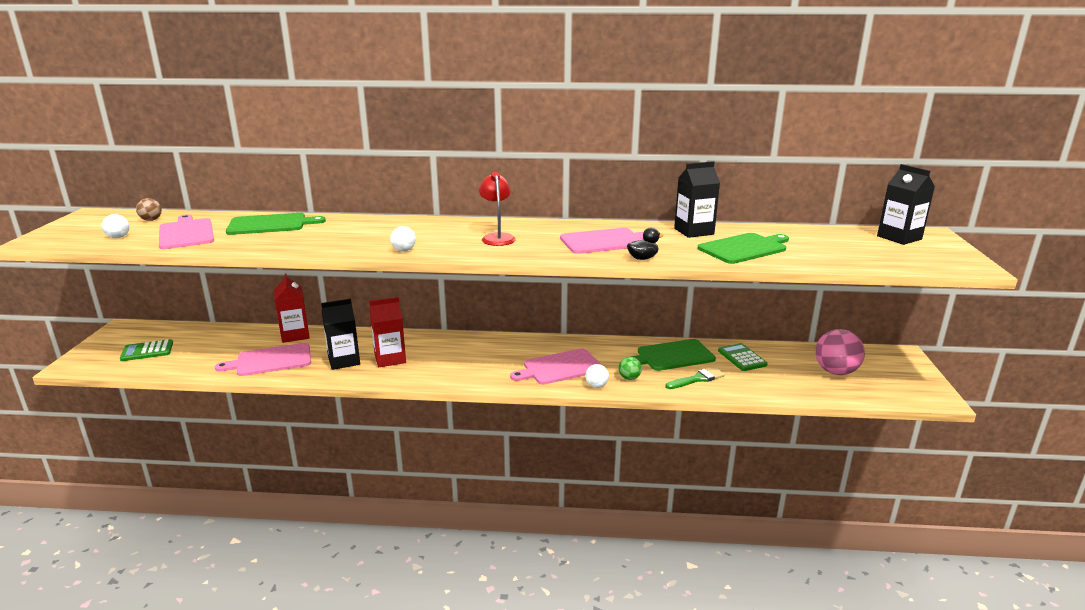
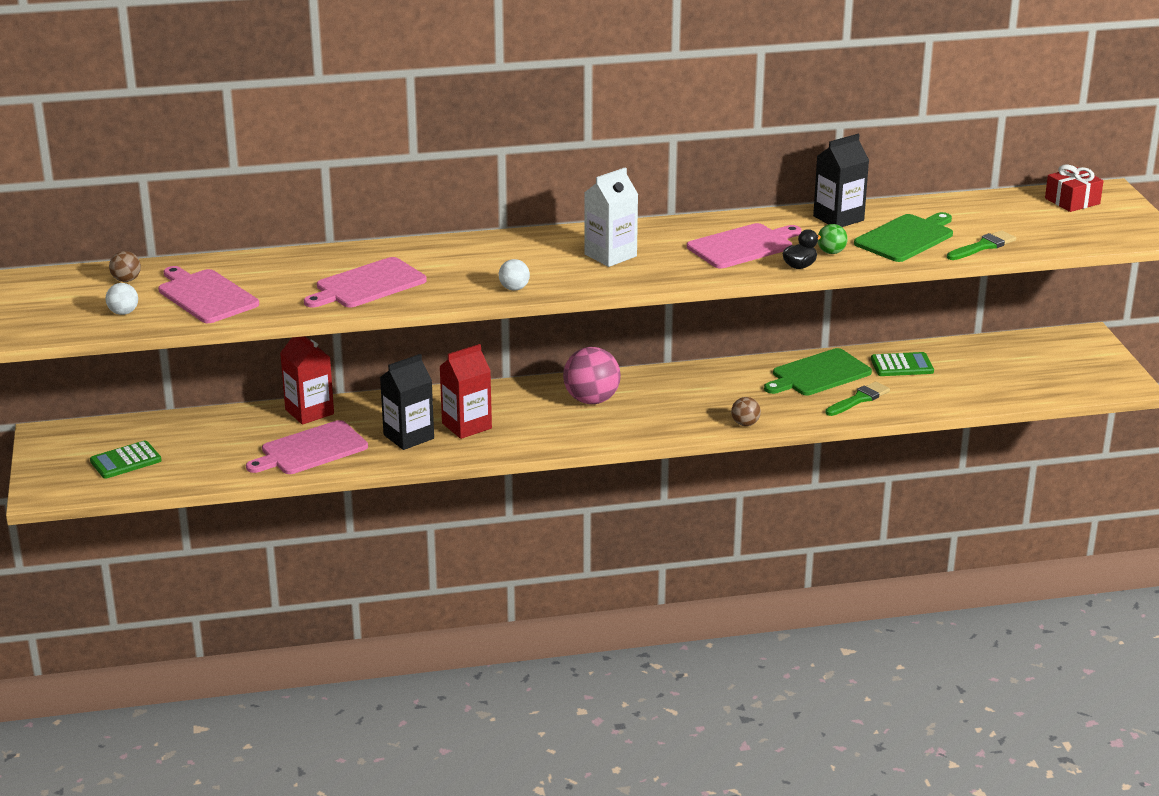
camera: 15 degrees left, 5 degrees up
green cutting board [226,213,326,235] -> none
red lamp [479,172,516,246] -> white carton [584,167,638,267]
pink cutting board [510,349,601,385] -> pink cutting board moved to [304,257,427,308]
white ball [585,364,609,388] -> brown ball [731,397,761,426]
green ball [619,357,642,380] -> green ball moved to [818,224,848,254]
green calculator [718,343,768,371] -> green calculator turned 120 degrees clockwise [871,352,934,376]
pink ball [815,329,865,375] -> pink ball moved to [563,347,621,404]
black carton [877,164,935,245] -> red gift [1045,165,1104,212]
none -> green brush [947,230,1016,260]

